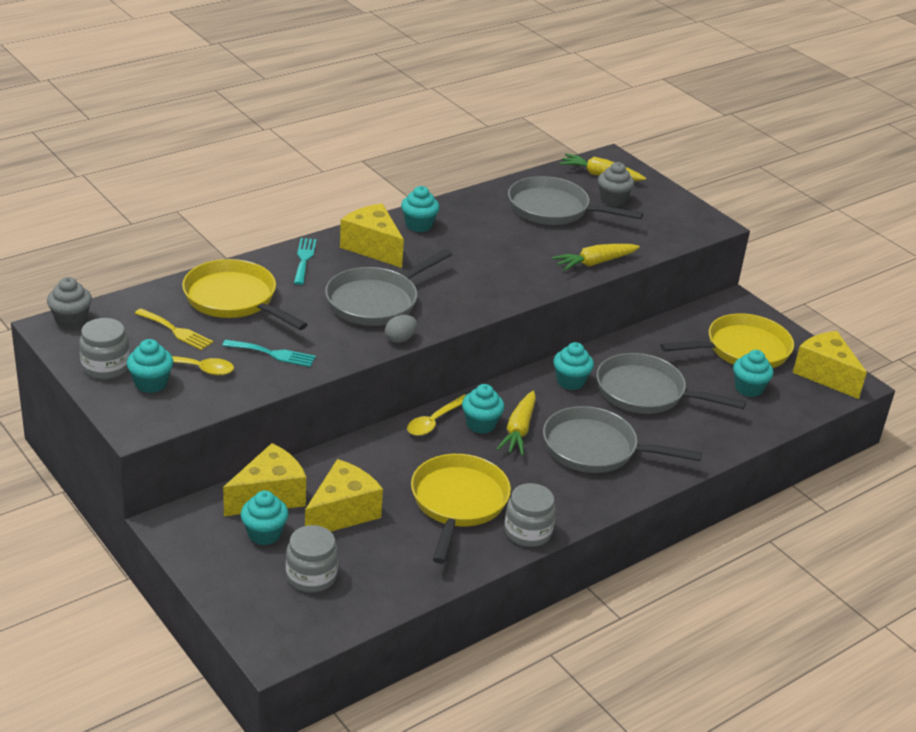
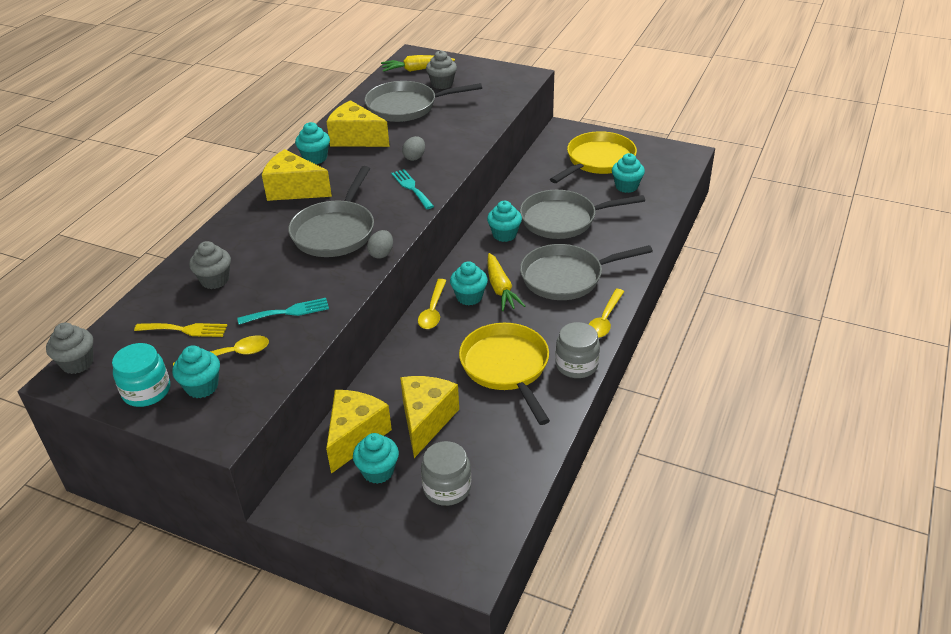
camera: 25 degrees left, 5 degrees up
grey jar [79,318,130,379] -> turquoise jar [112,343,170,407]
yellow pan [182,259,308,330] -> grey cupcake [189,241,231,289]
turquoise fork [294,238,316,285] -> turquoise fork moved to [391,169,434,209]
yellow carrot [552,244,640,271] -> none
yellow cheese [793,331,867,399] -> yellow cheese moved to [326,100,390,147]
none -> grey egg [402,136,425,161]
none -> yellow spoon [589,289,624,338]

